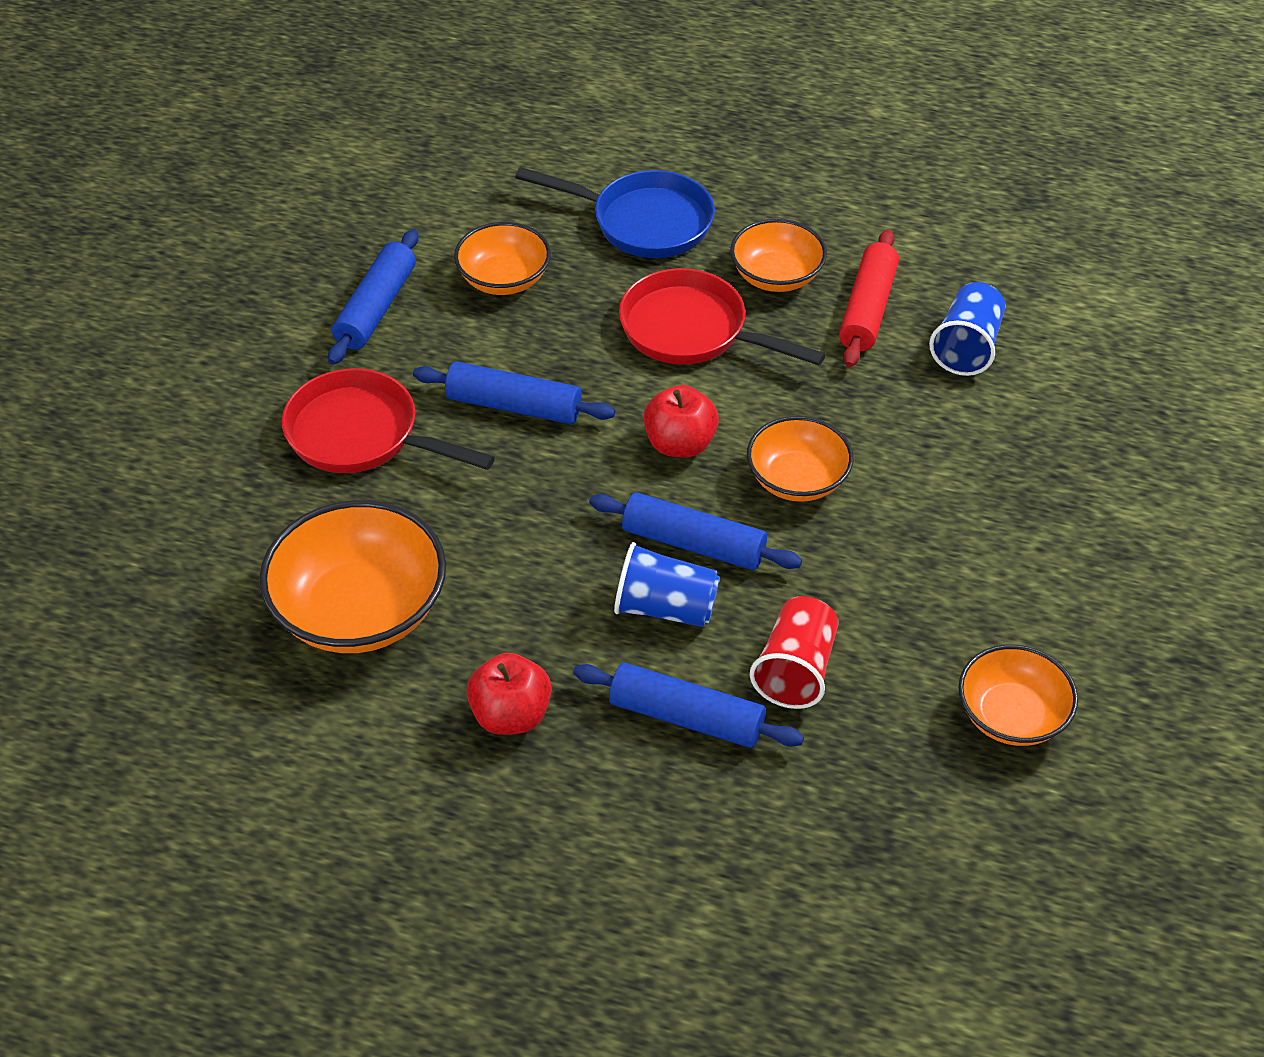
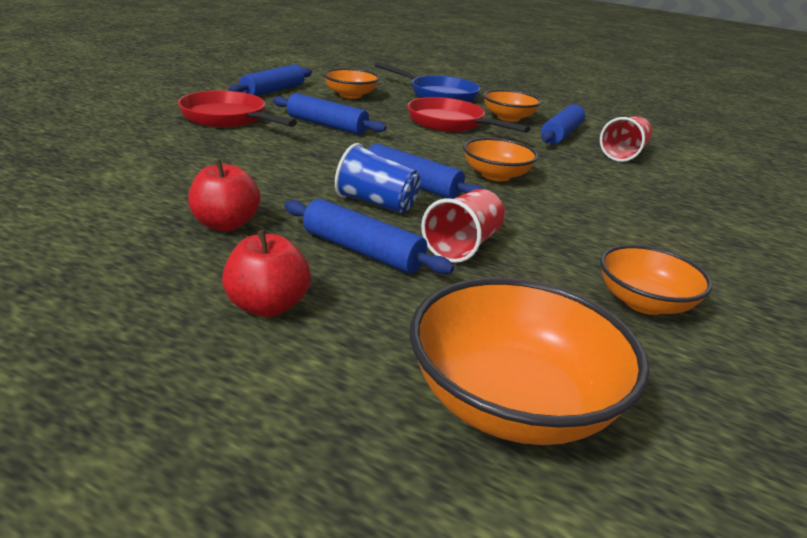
camera: 10 degrees right, 20 degrees down
orange bowl [259,500,446,653] -> orange bowl moved to [410,277,649,445]
red apple [644,385,719,458] -> red apple moved to [222,230,311,317]
red rolling pin [839,229,899,367] -> blue rolling pin [541,104,585,144]
blue cup [929,282,1006,376] -> red cup [600,116,652,162]

